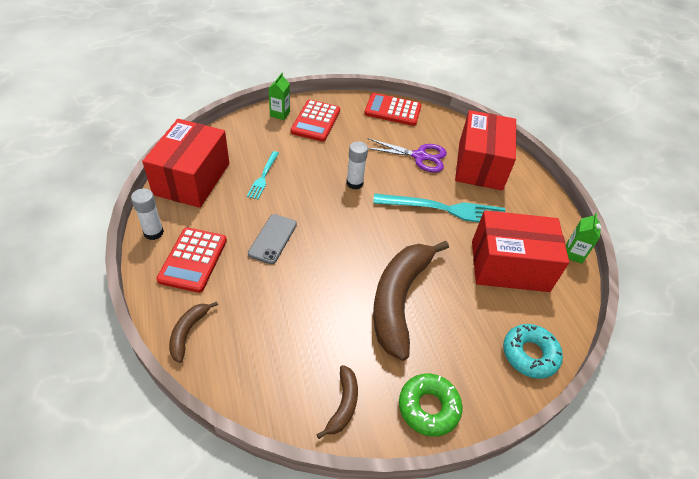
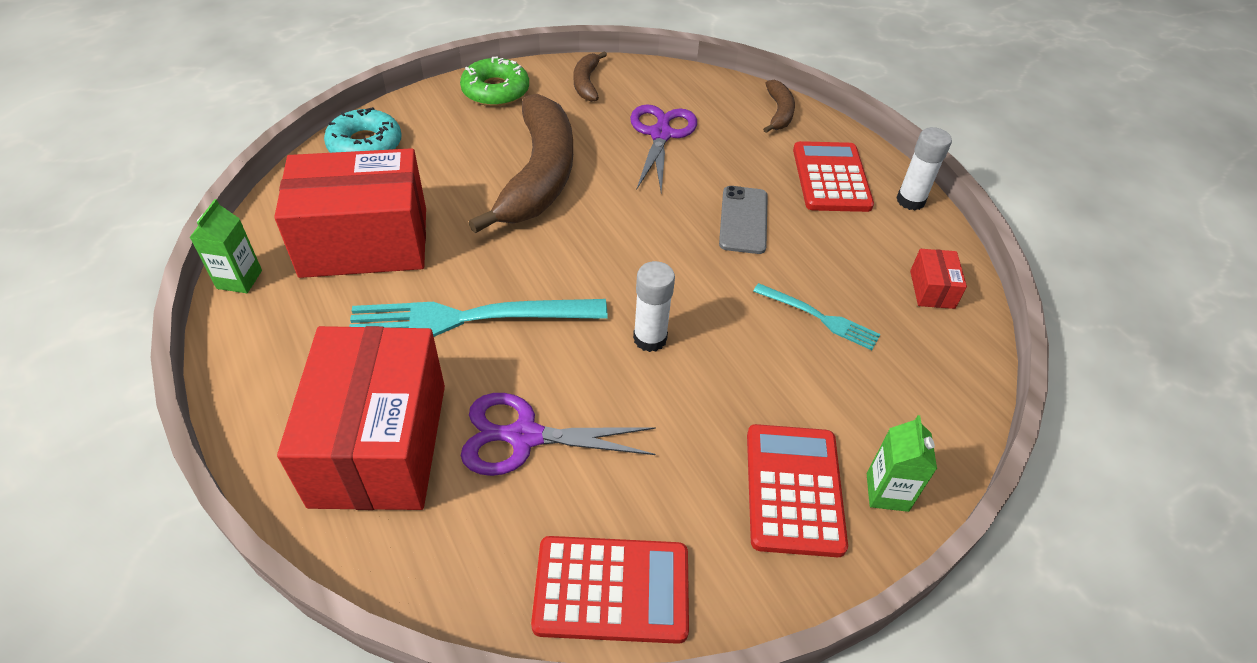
camera: 170 degrees right, 0 degrees up
red box [142,119,229,208] -> red box [910,249,967,309], size x0.41
turquoise fork [247,151,279,200] -> turquoise fork turned 120 degrees clockwise [753,283,881,350]
none -> purple scissors [630,104,697,192]

